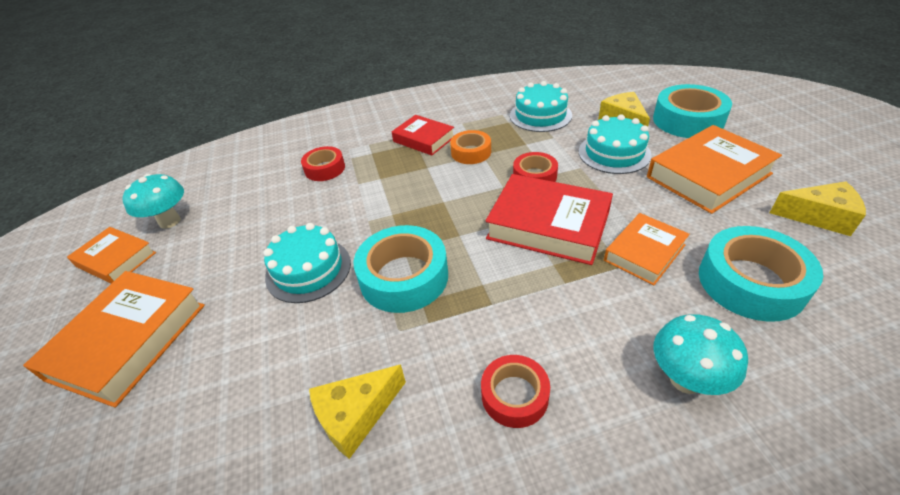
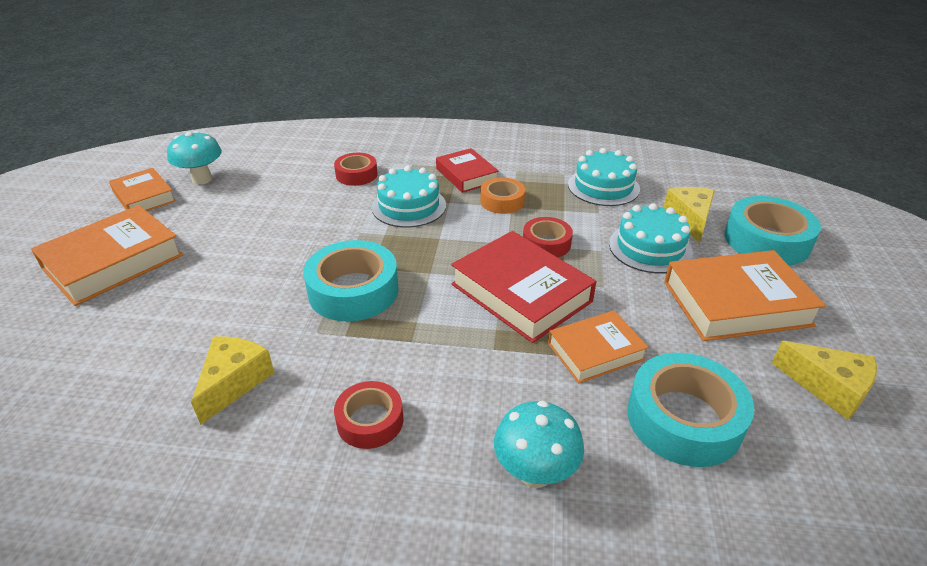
camera: 20 degrees right, 5 degrees down
turquoise cake [263,223,351,303] -> turquoise cake moved to [372,166,446,228]
yellow cheese [309,364,406,459] -> yellow cheese turned 120 degrees clockwise [191,336,275,425]

